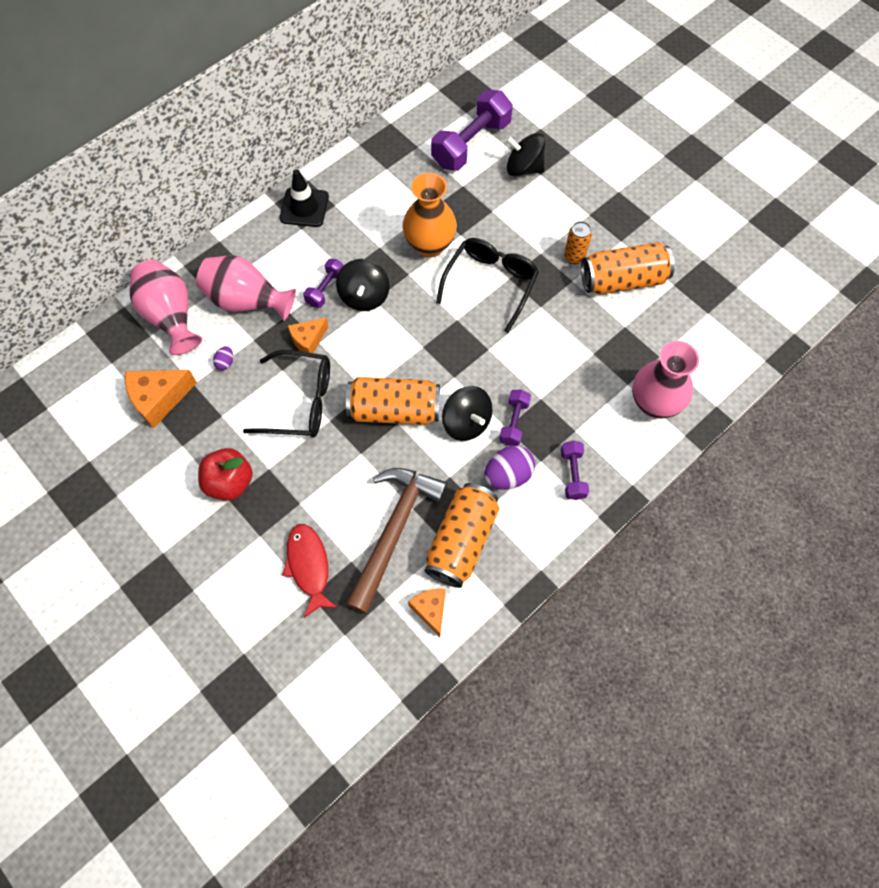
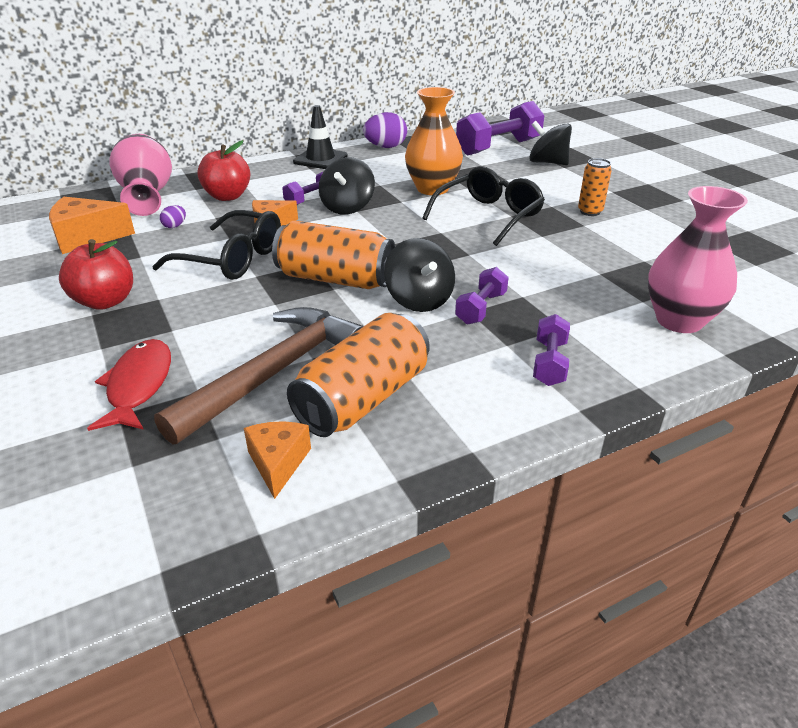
camera: 15 degrees right, 30 degrees down
pink vase [196,255,296,321] -> red apple [197,140,251,201]
purple egg [484,446,535,490] -> purple egg moved to [363,112,407,148]
orange can [581,242,675,294] -> none

